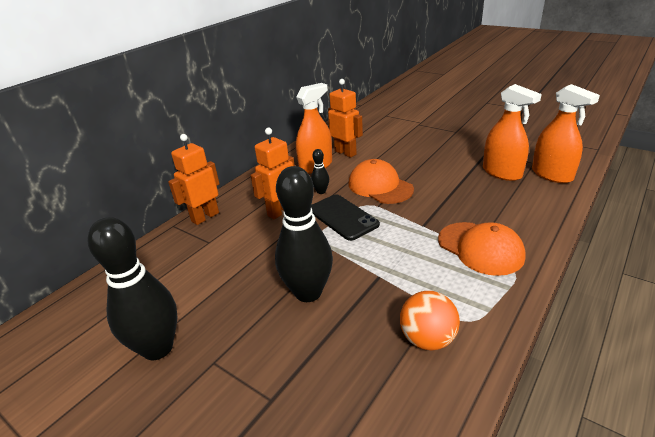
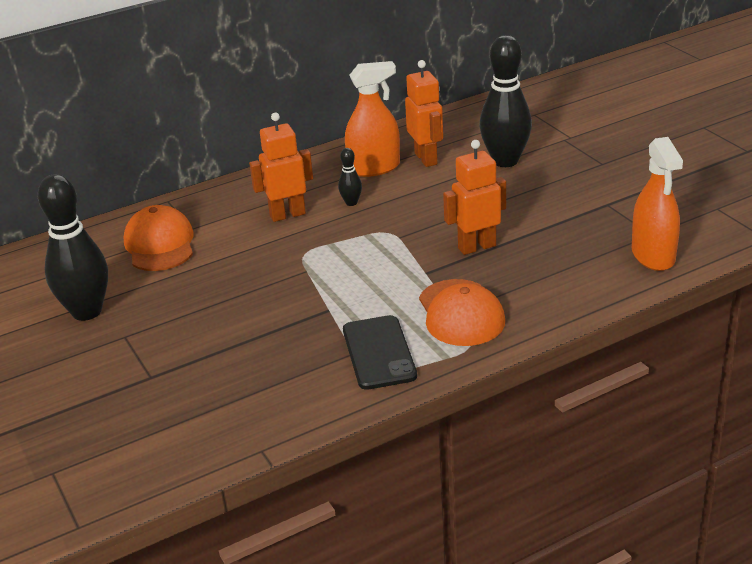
camera: 25 degrees right, 0 degrees up
orange robot [168,134,220,225] -> orange robot moved to [443,140,506,255]
black bowling pin [275,166,333,302] -> black bowling pin moved to [479,35,532,167]
black phone [311,194,380,241] -> black phone moved to [343,315,417,390]
orange cap [349,159,414,204] -> orange cap moved to [124,205,194,271]
orange ball [400,291,460,351] -> none
orange spray bottle [483,84,542,181] -> none

